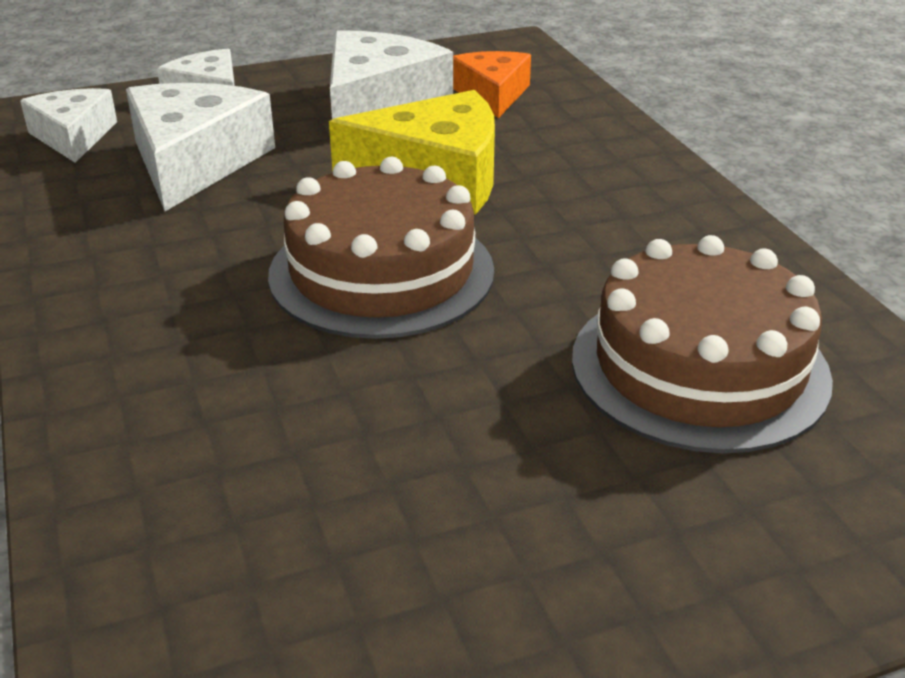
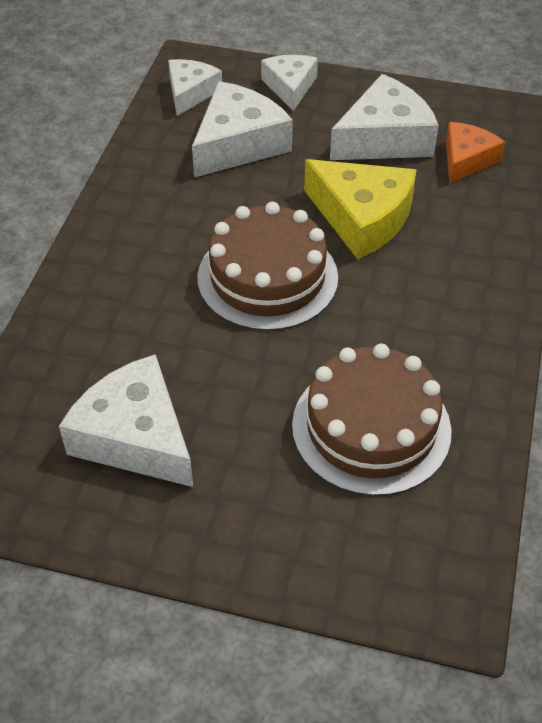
camera: 35 degrees right, 15 degrees up
none -> white cheese [59,354,193,487]

